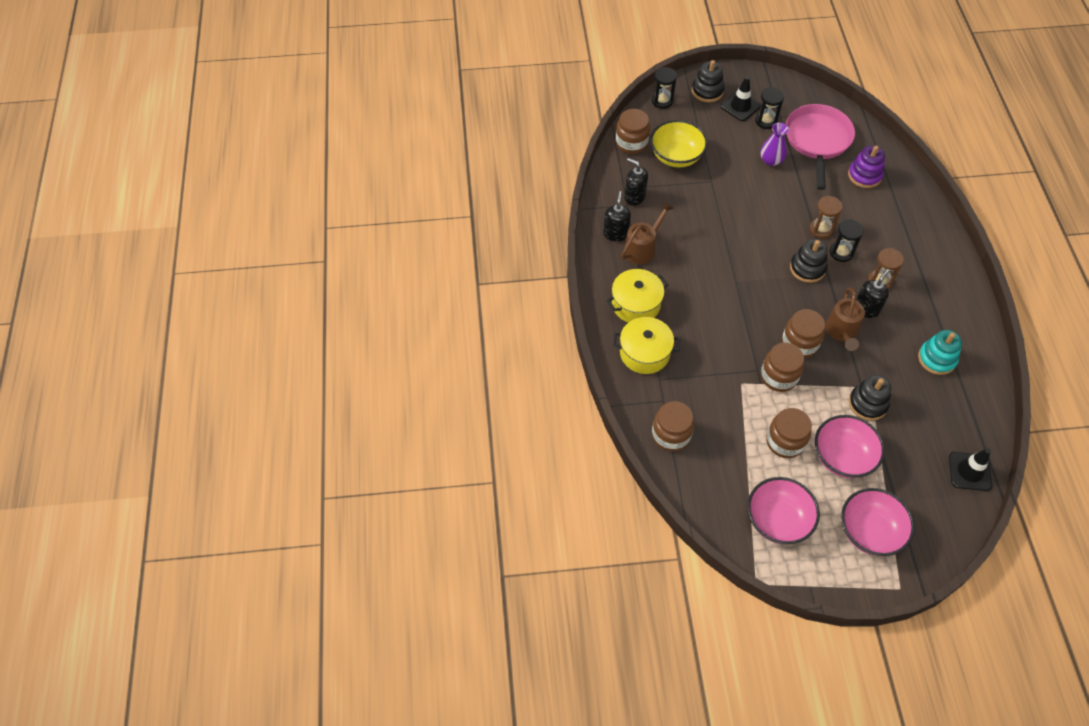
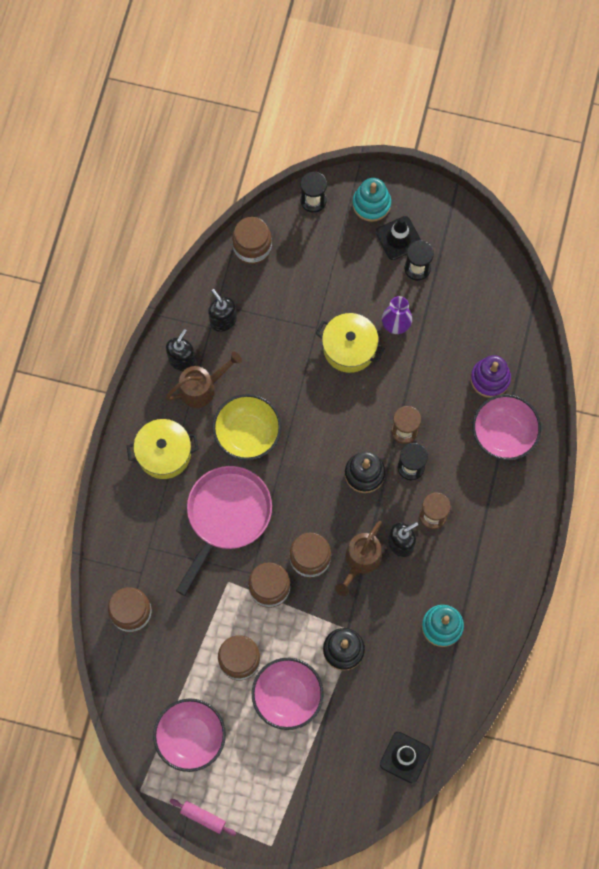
camera: 20 degrees right, 15 degrees up
yellow pot [613,317,680,374] -> yellow pot moved to [316,313,385,373]
yellow bowl [650,120,708,167] -> yellow bowl moved to [212,394,281,460]
black stacking toy [692,60,724,102] -> turquoise stacking toy [352,178,391,222]
pink pan [786,104,855,190] -> pink pan moved to [176,466,272,596]
pink bowl [841,488,915,556] -> pink bowl moved to [472,394,541,460]
none -> pink rolling pin [170,799,236,836]

